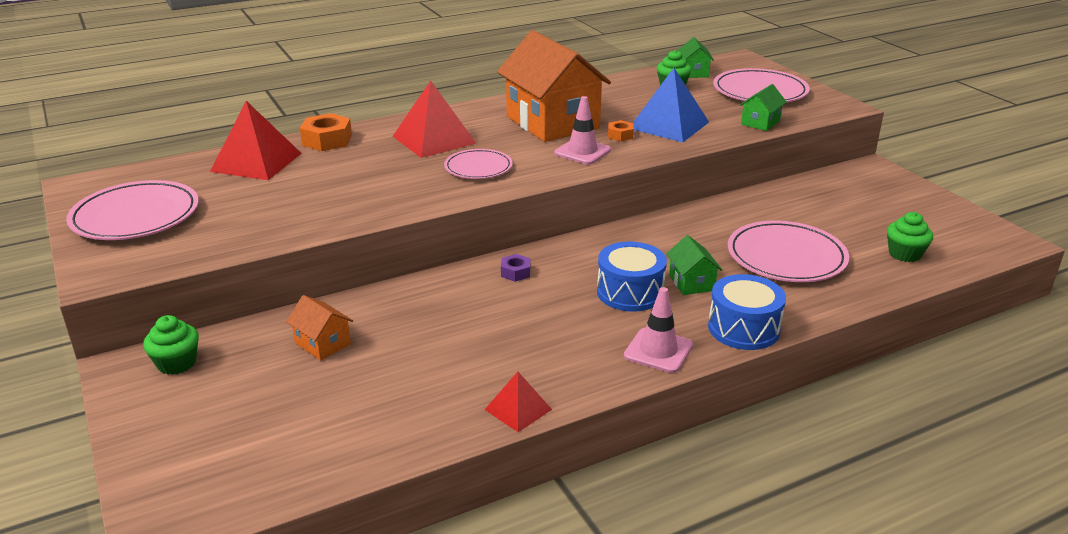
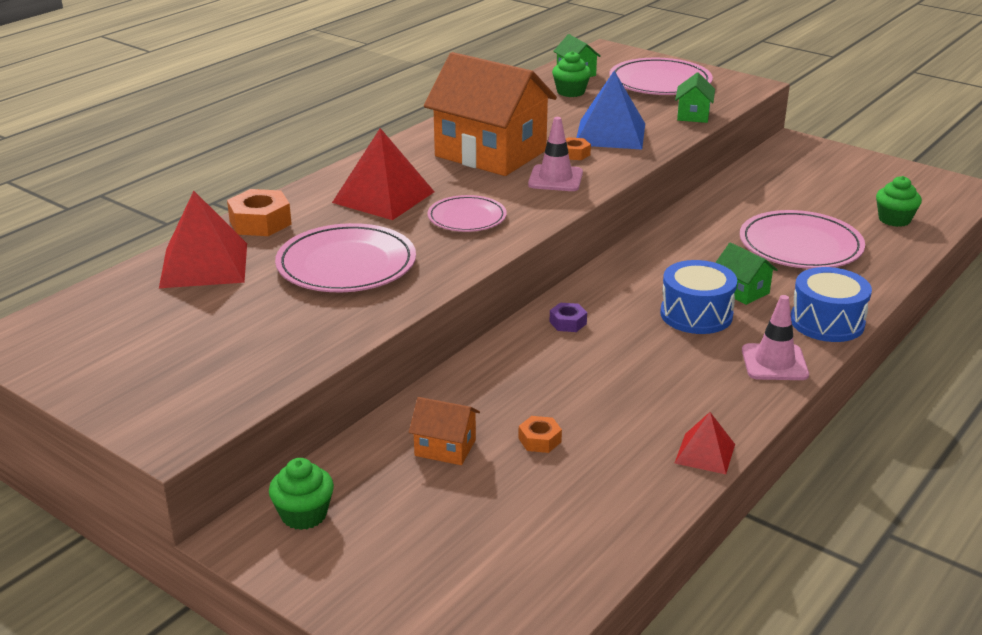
camera: 25 degrees left, 0 degrees up
pink plate [66,180,199,240] -> pink plate moved to [275,223,416,292]
none -> orange nut [518,416,562,453]

